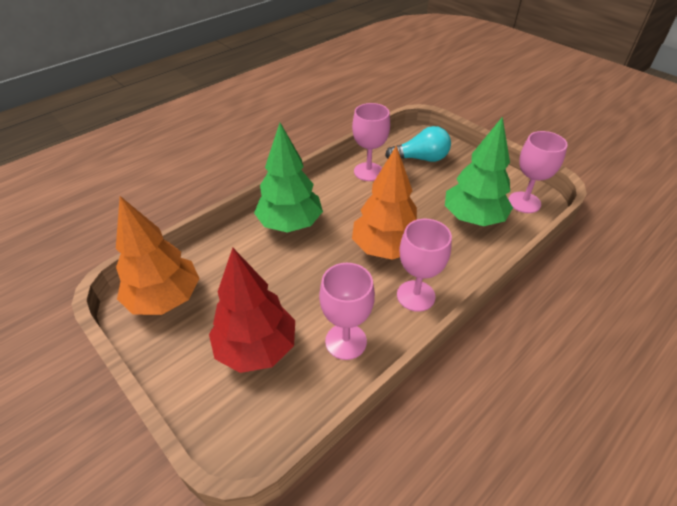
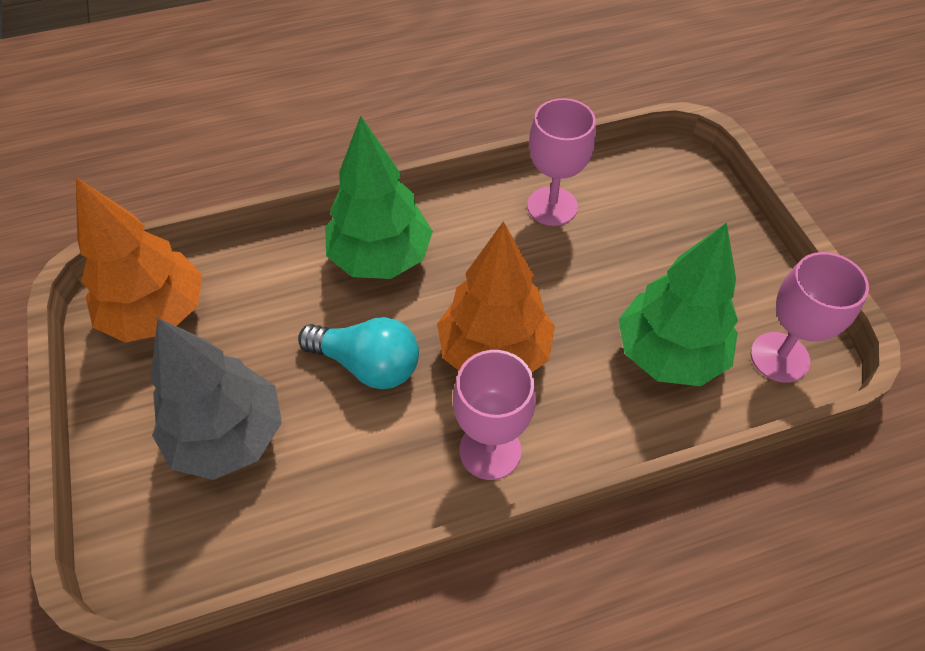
camera: 25 degrees right, 10 degrees up
red tree [209,248,295,373] -> grey tree [151,318,282,480]
pink goblet [319,263,375,360] -> none
turquoise light bulb [385,126,451,162] -> turquoise light bulb moved to [298,317,419,389]

